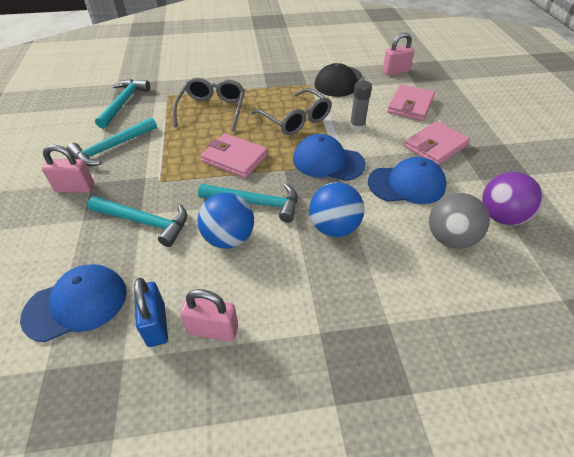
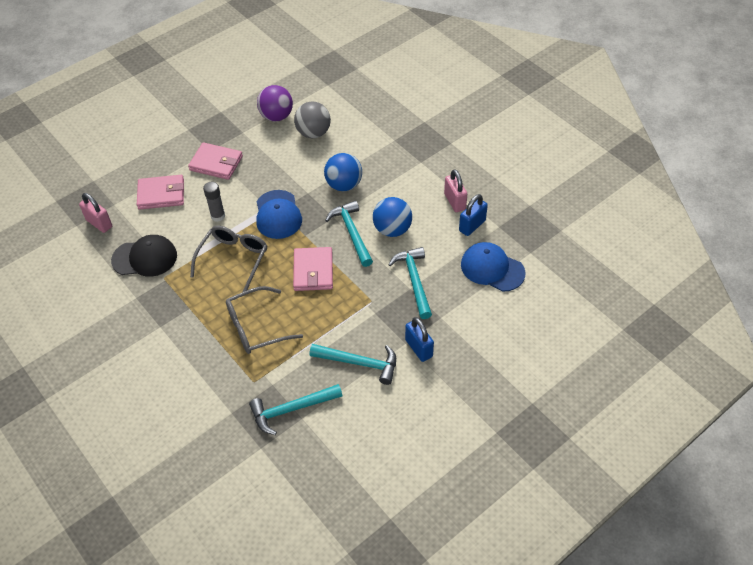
camera: 120 degrees left, 5 degrees up
pink padlock [42,145,94,193] -> blue padlock [405,317,434,362]
blue cap [368,157,446,204] -> none

